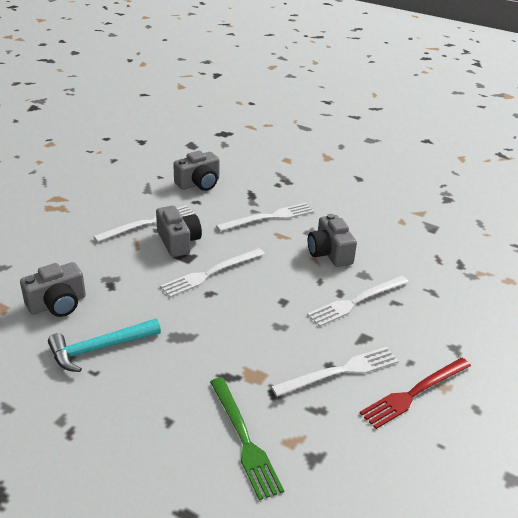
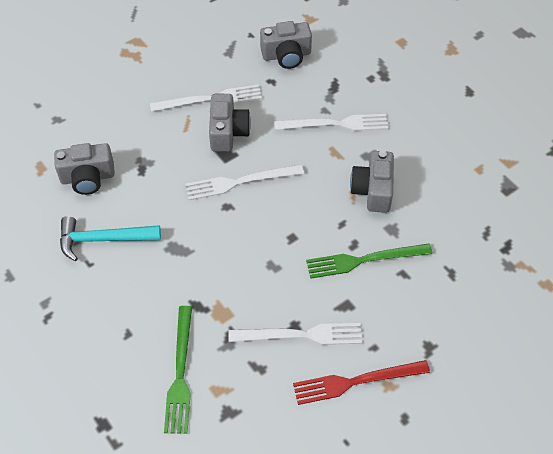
camera: 25 degrees right, 20 degrees up
white fork [307,276,409,327] -> green fork [306,243,432,279]

